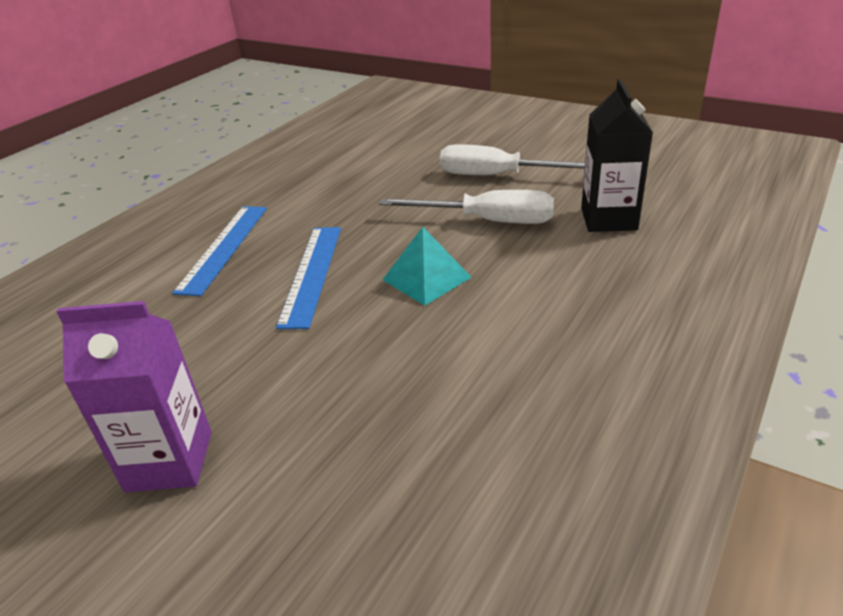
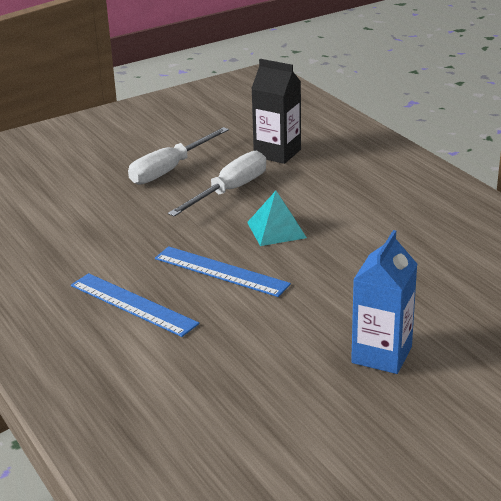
camera: 65 degrees left, 5 degrees down
purple carton [56,301,212,492] -> blue carton [351,230,417,374]

